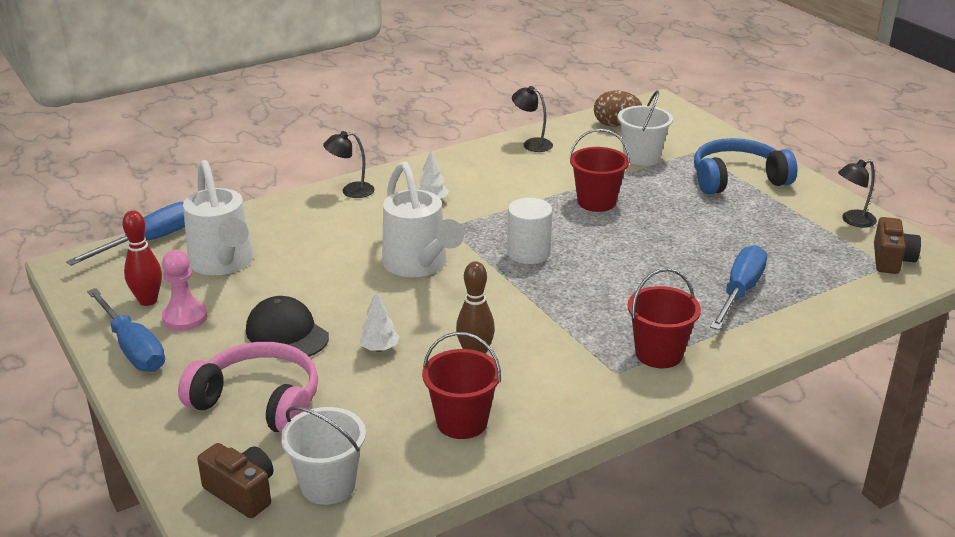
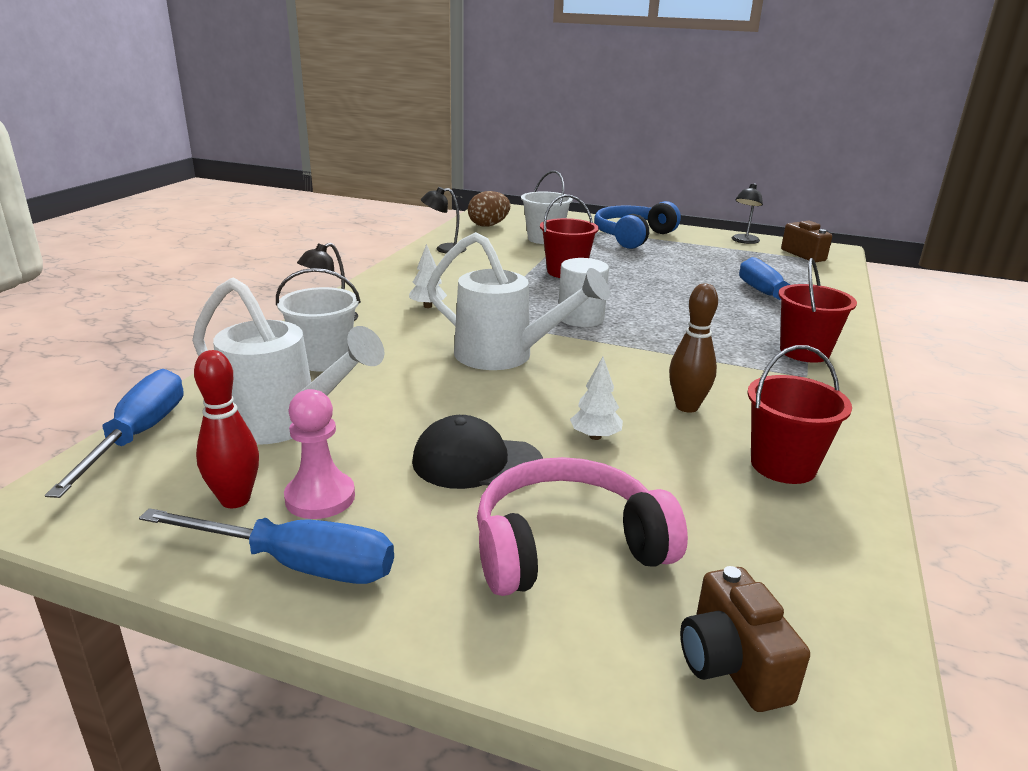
camera: 40 degrees left, 5 degrees down
brown camera [197,443,273,518] -> brown camera turned 105 degrees counterclockwise [680,566,810,712]
white bucket [281,406,366,505] -> white bucket moved to [276,268,361,371]

